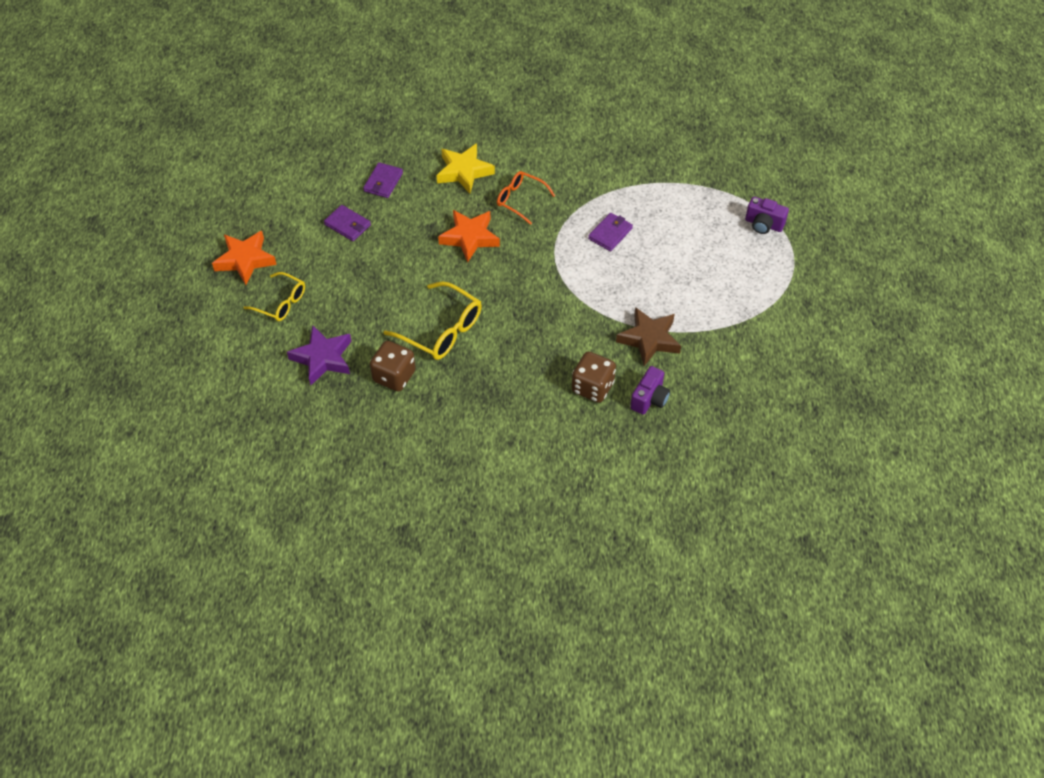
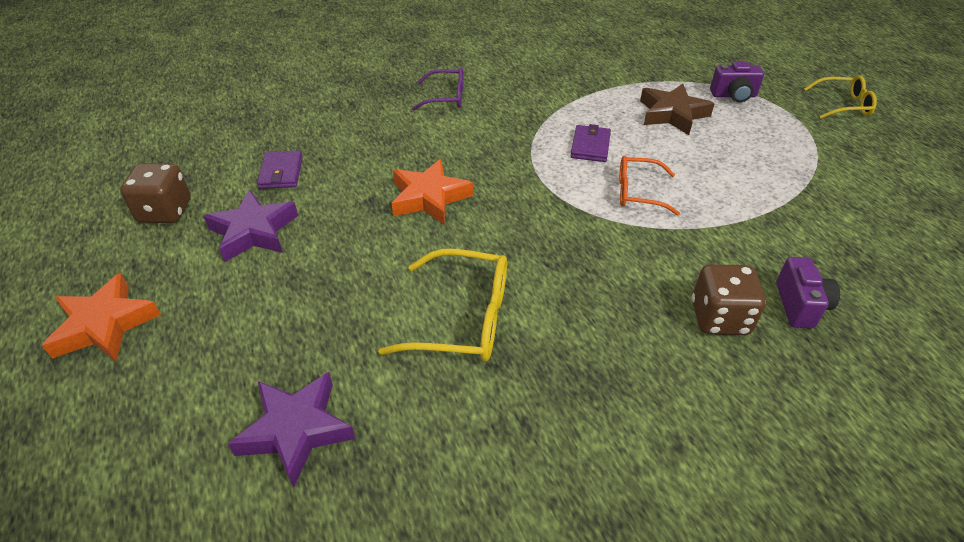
camera: 25 degrees left, 10 degrees down
yellow glasses [243,272,305,321] -> yellow glasses moved to [804,75,877,119]
purple wallet [324,205,371,241] -> purple star [203,190,298,262]
brown dice [370,341,416,392] -> brown dice moved to [120,163,191,223]
yellow star [437,143,495,193] -> none
orange glasses [497,171,555,225] -> orange glasses moved to [619,156,680,216]
brown star [616,307,681,366] -> brown star moved to [640,84,714,135]
none -> purple glasses [412,68,464,111]

